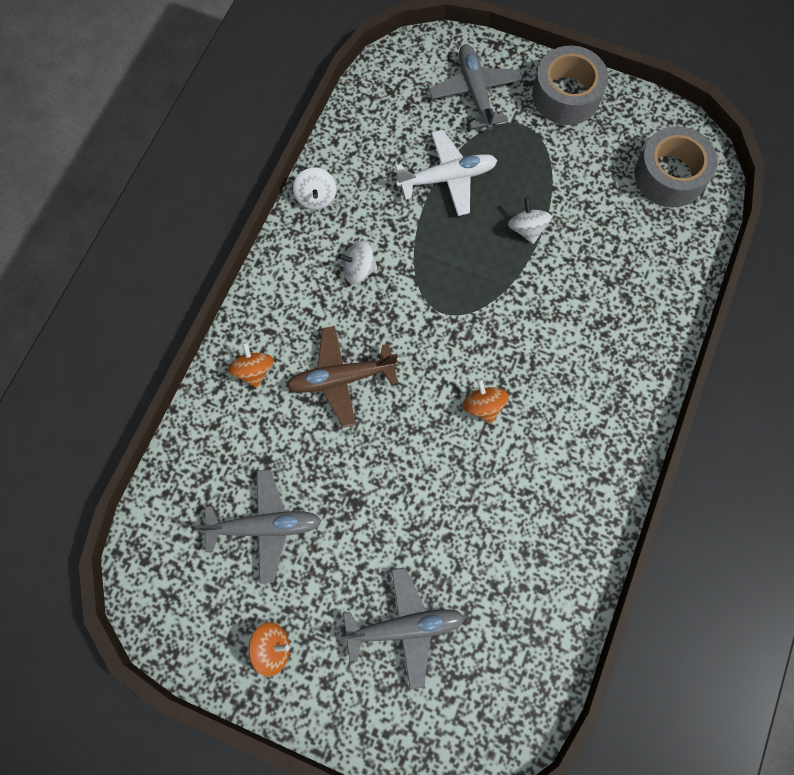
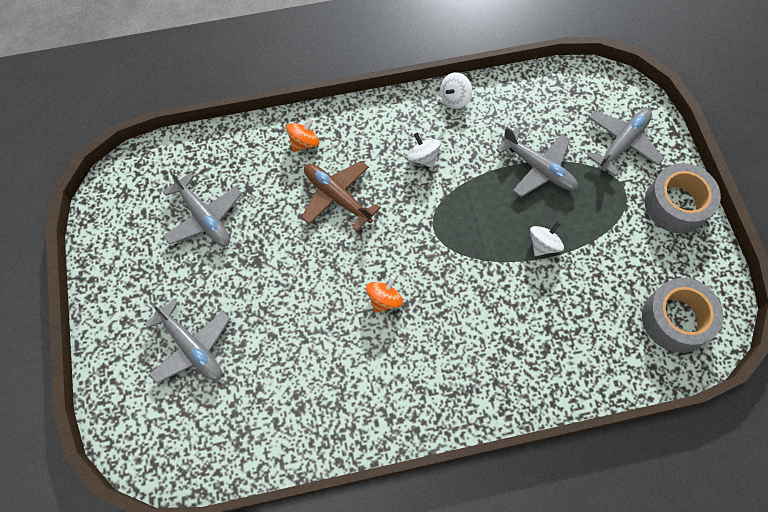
camera: 55 degrees right, 5 degrees down
orange spinning top [248,622,290,676] -> none
white plane [395,130,497,216] -> grey plane [496,127,578,197]

